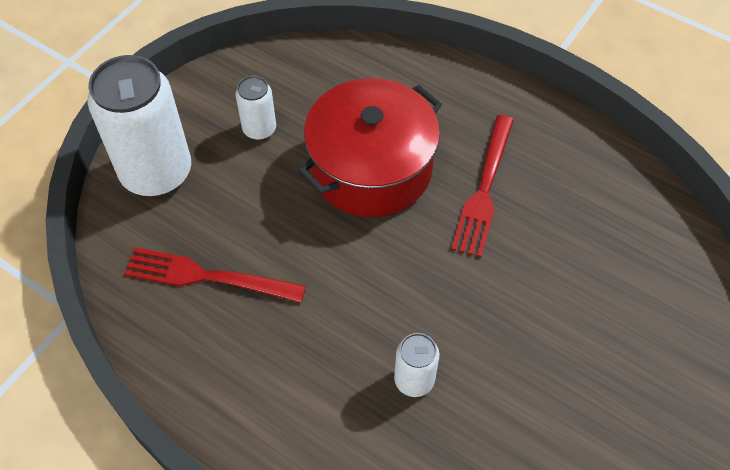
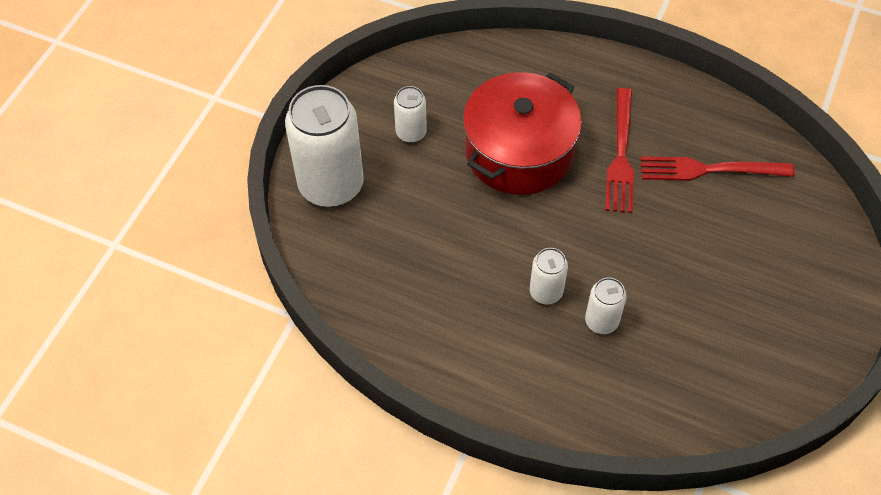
camera: 10 degrees left, 0 degrees up
red fork [124,247,306,303] -> red fork moved to [640,156,795,181]
none -> white can [530,248,568,304]

